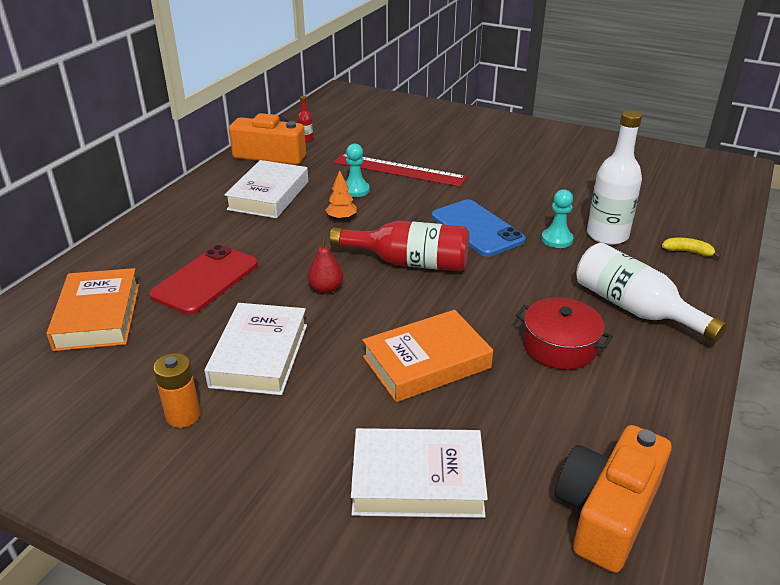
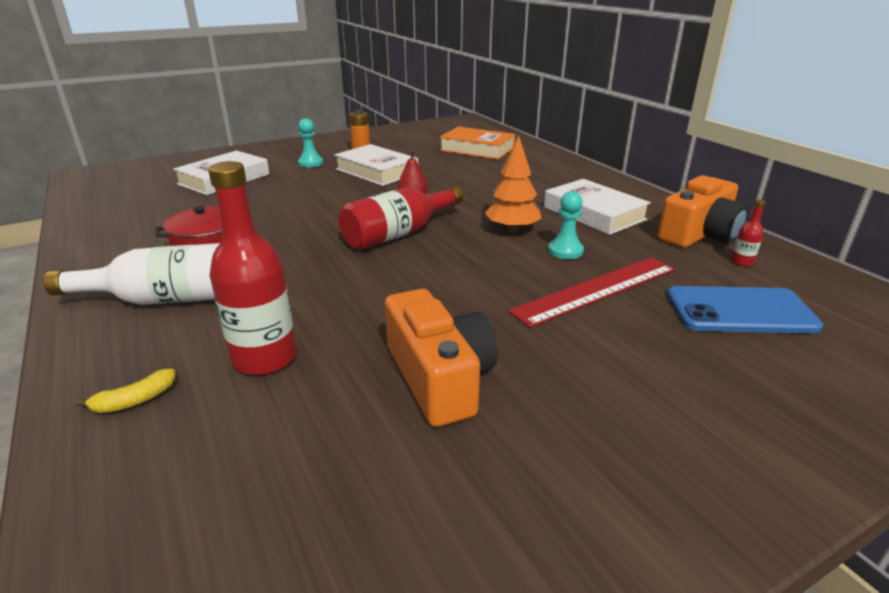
camera: 125 degrees right, 5 degrees down
red phone [149,245,258,315] -> none
orange tree [326,170,357,220] -> orange tree [485,136,541,233], size x1.62
orange book [363,310,493,402] -> none
blue phone [432,199,526,257] -> blue phone moved to [667,286,823,334]
turquoise pawn [541,189,573,248] -> turquoise pawn moved to [298,118,323,167]
orange camera [555,425,671,573] -> orange camera moved to [385,289,498,427]
white bottle [587,110,642,245] -> red bottle [208,161,297,375]

